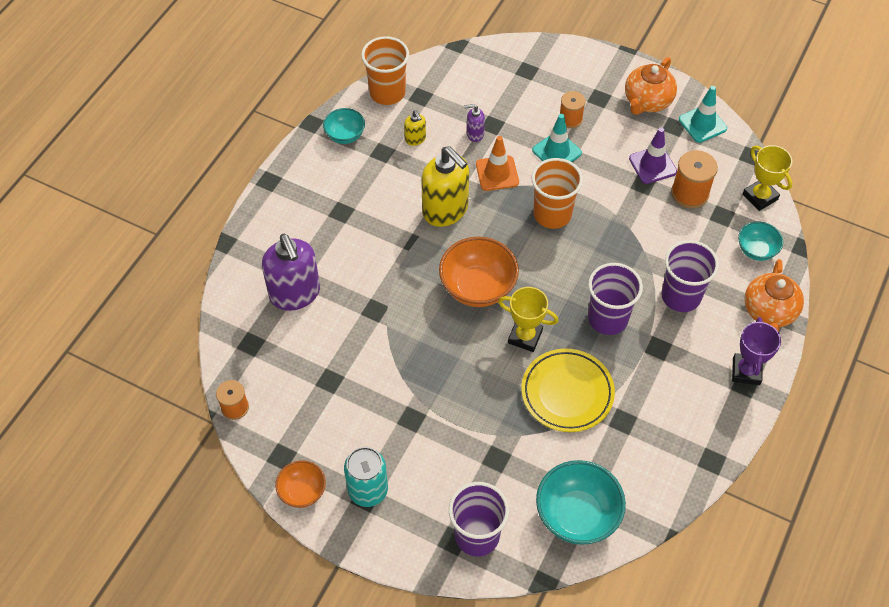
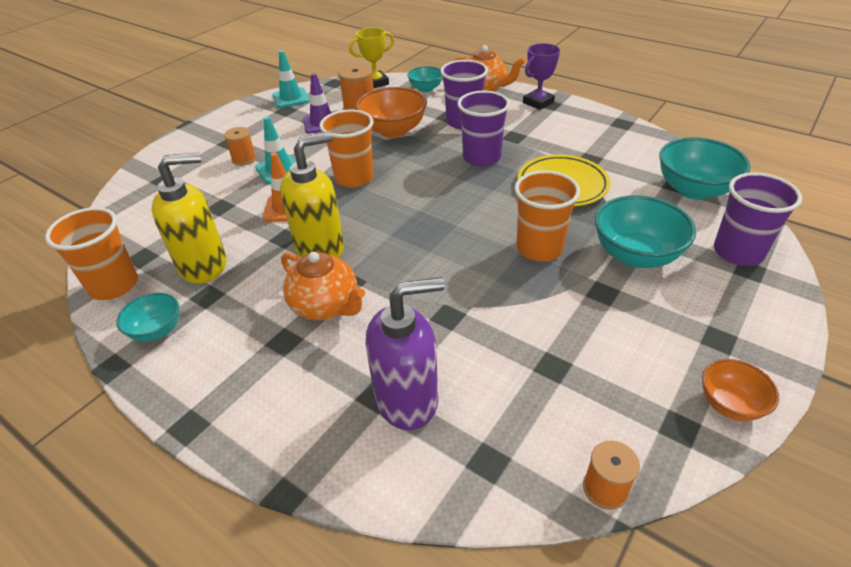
camera: 80 degrees left, 15 degrees down
turquoise can [344,447,388,507] -> none
yellow soap dispenser [404,110,426,146] -> yellow soap dispenser [152,152,226,284], size x2.20
orange bowl [439,237,519,307] -> orange bowl moved to [356,87,427,138]
purple soap dispenser [464,104,485,142] -> none
yellow trophy [498,287,559,352] -> none
orange teapot [625,57,677,115] -> orange teapot moved to [281,252,365,320]
purple trophy [732,317,781,385] -> purple trophy turned 60 degrees counterclockwise [523,43,560,110]
none -> orange cup [514,170,580,261]
none -> turquoise bowl [595,195,696,268]

